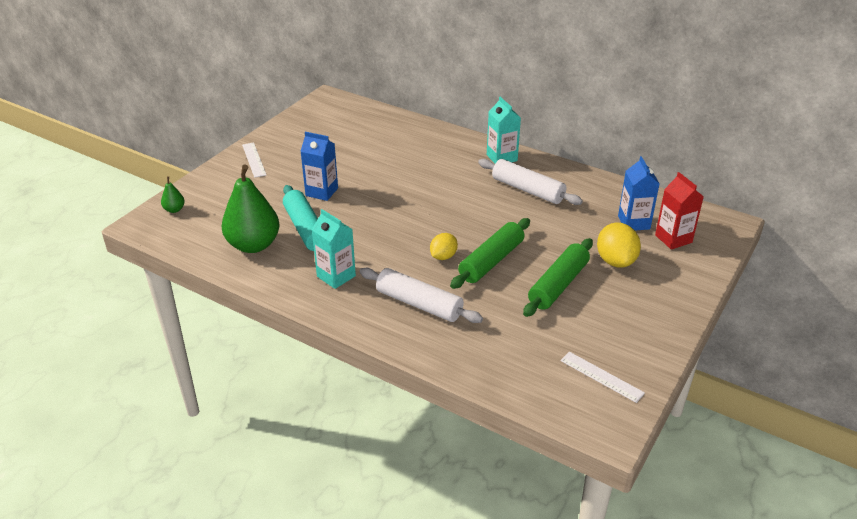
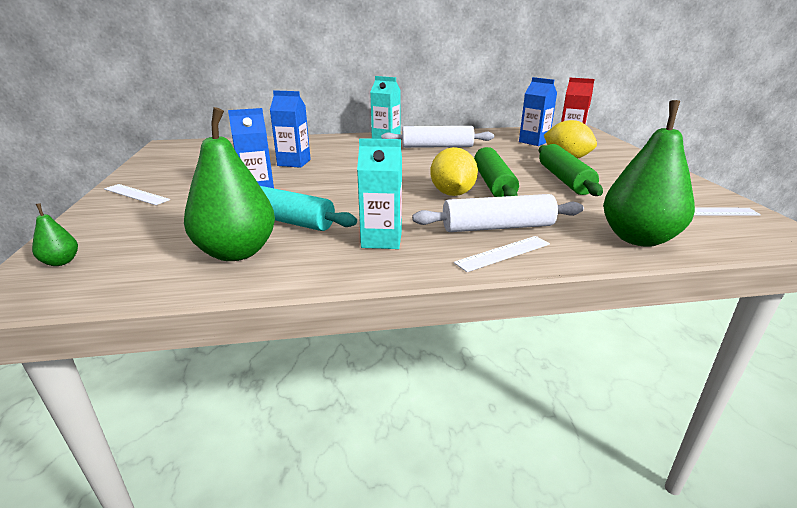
camera: 40 degrees left, 10 degrees down
yellow lemon [430,233,458,260] -> yellow lemon [430,147,478,196], size x1.59
none -> blue carton [270,90,311,168]
none -> white ruler [454,236,550,272]
none -> green pear [603,100,695,247]

